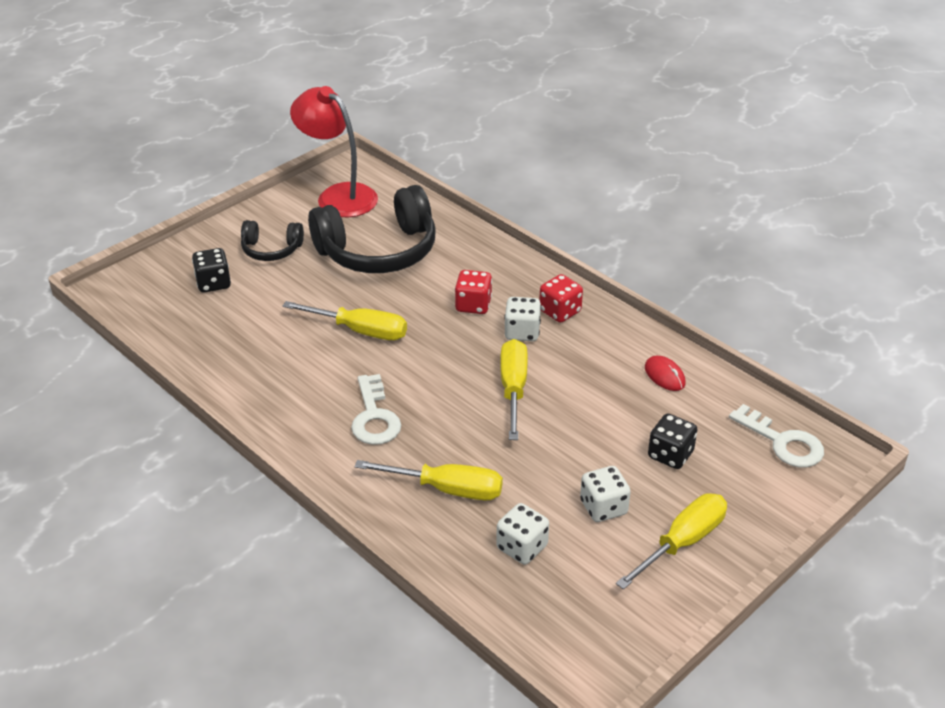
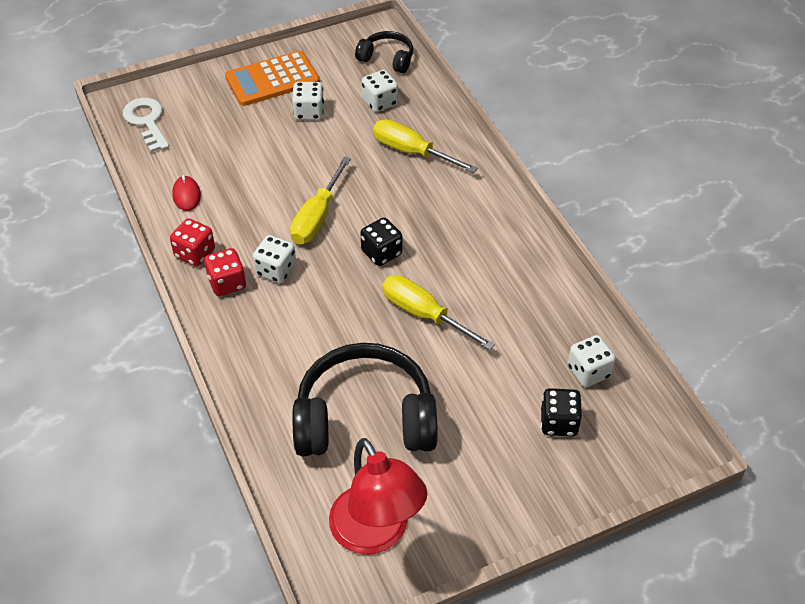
camera: 160 degrees left, 10 degrees up
black headphones [241,220,304,261] -> black headphones moved to [355,31,413,73]
white key [351,374,401,445] -> none
red dice [455,270,492,314] -> red dice moved to [170,218,215,266]
yellow screwdriver [616,493,727,590] -> orange calculator [225,51,320,106]
black dice [648,414,698,469] -> black dice moved to [360,218,402,266]
none -> white dice [568,335,616,387]

